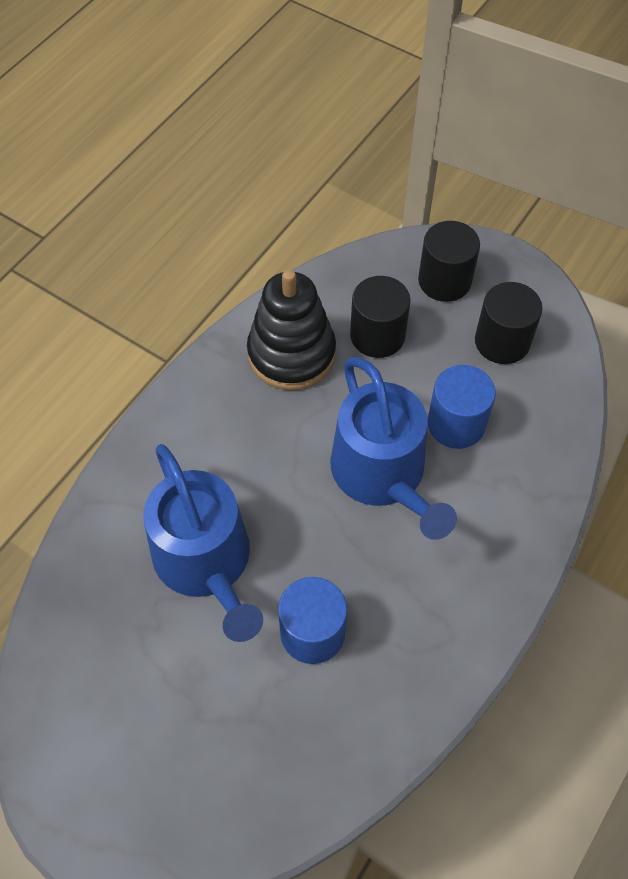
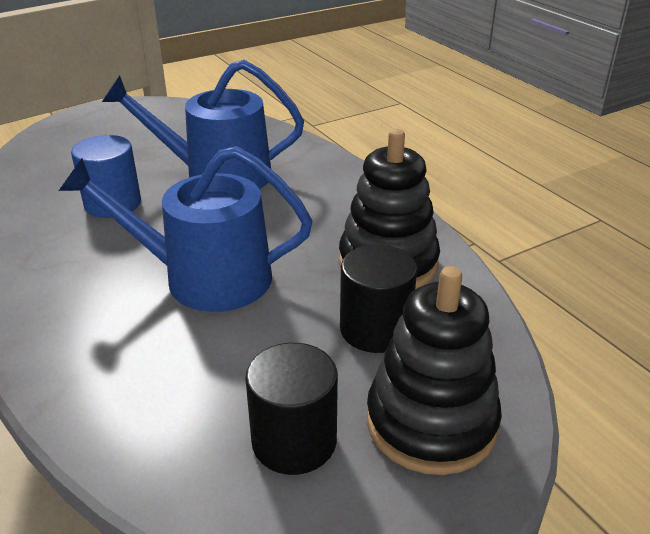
camera: 115 degrees right, 25 degrees down
black cylinder [418,221,480,302] -> black stacking toy [367,266,502,475]
blue cylinder [428,365,496,449] -> none

